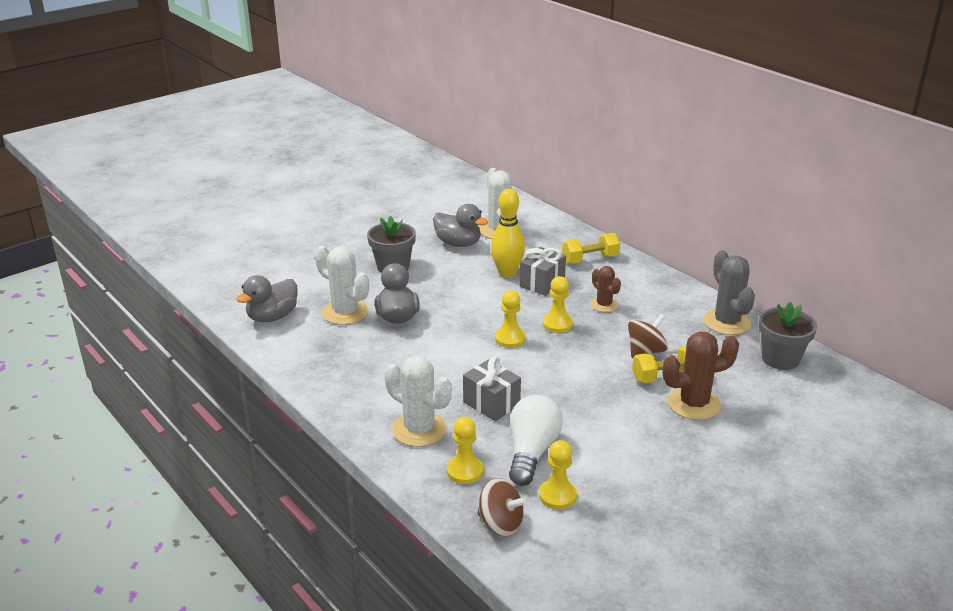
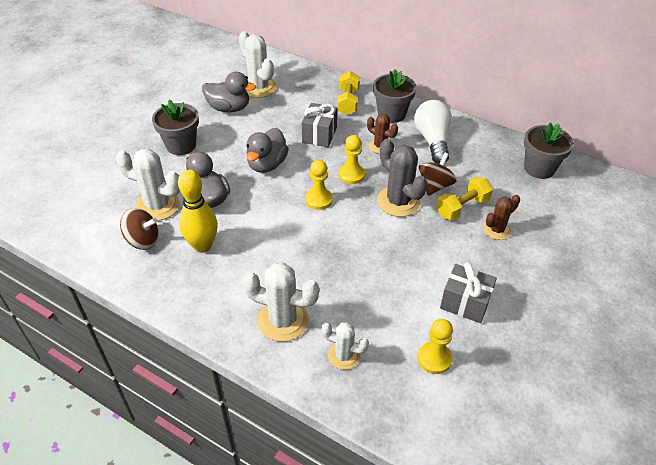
camera: 20 degrees left, 15 degrees up
grey duck [236,275,298,322] -> grey duck moved to [246,128,289,173]
yellow pawn [447,417,483,484] -> white cactus [321,322,369,370]
grey gift [463,357,521,421] -> grey gift moved to [440,262,497,323]
brown spinning top [477,478,527,537] -> brown spinning top moved to [120,208,159,250]
yellow bowling pin [491,189,525,277] -> yellow bowling pin moved to [178,170,218,253]
white light bulb [509,395,563,486] -> white light bulb moved to [414,100,452,164]
yellow dumbbell [562,233,620,264] -> yellow dumbbell turned 45 degrees counterclockwise [337,71,360,115]
brown cactus [662,332,739,420] -> brown cactus [483,195,520,240], size x0.60
grey cactus [703,250,755,335] -> grey cactus moved to [377,139,428,217]
none -> grey flower pot [373,69,416,123]

